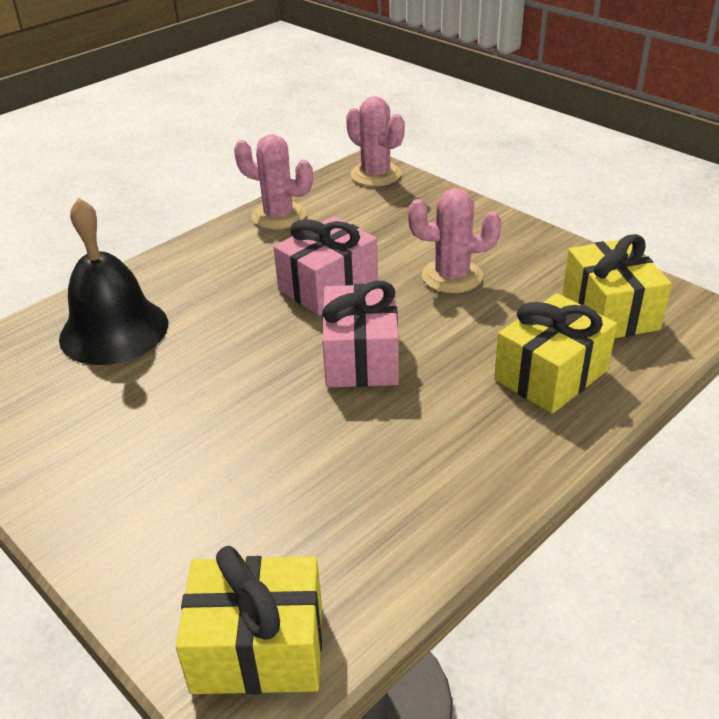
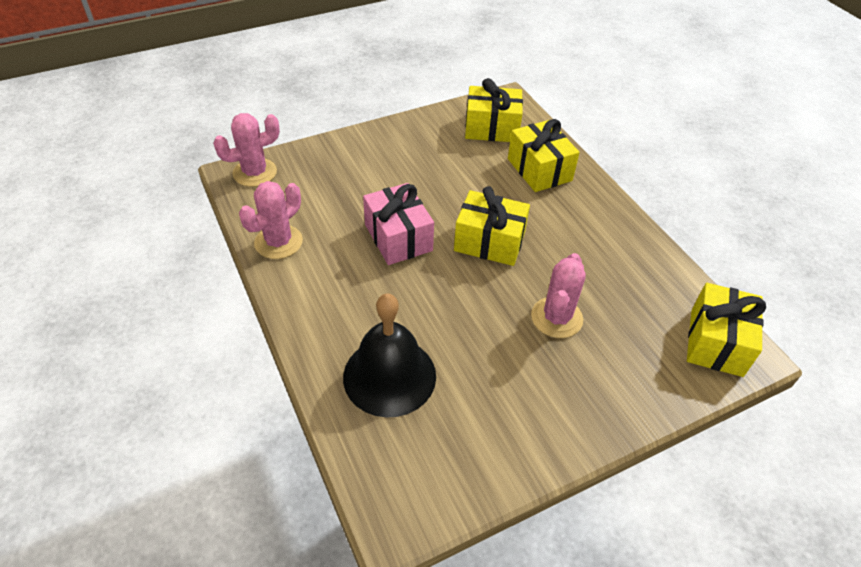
camera: 75 degrees left, 10 degrees up
pink gift [322,281,399,387] -> yellow gift [454,186,530,266]
pink cactus [408,188,501,293] -> pink cactus moved to [531,253,586,338]

